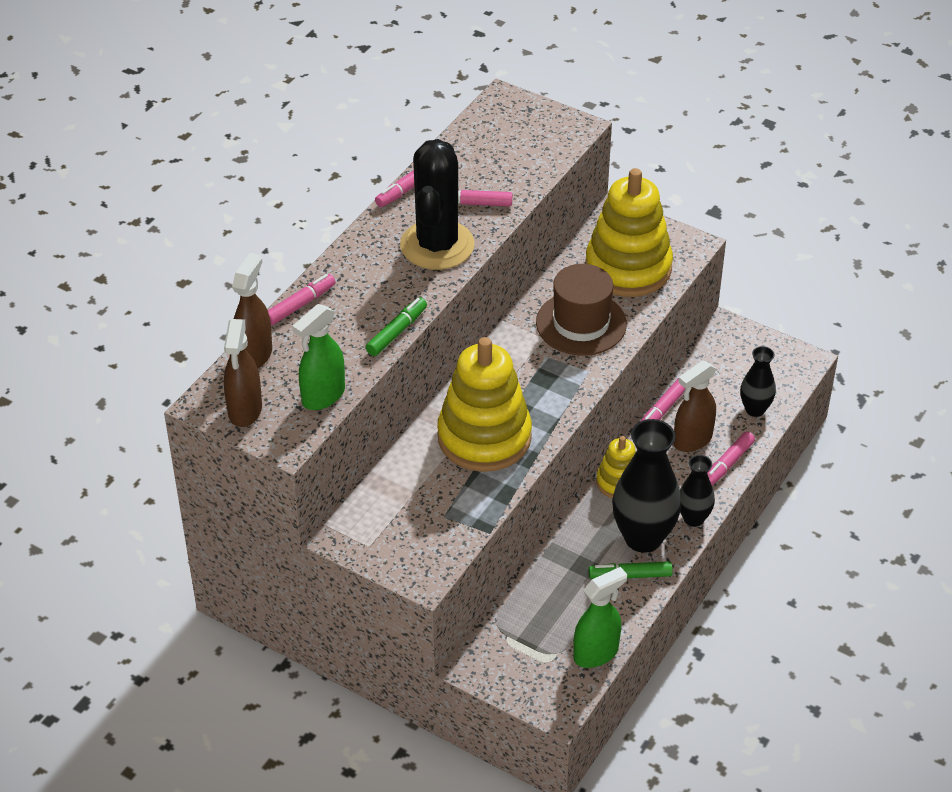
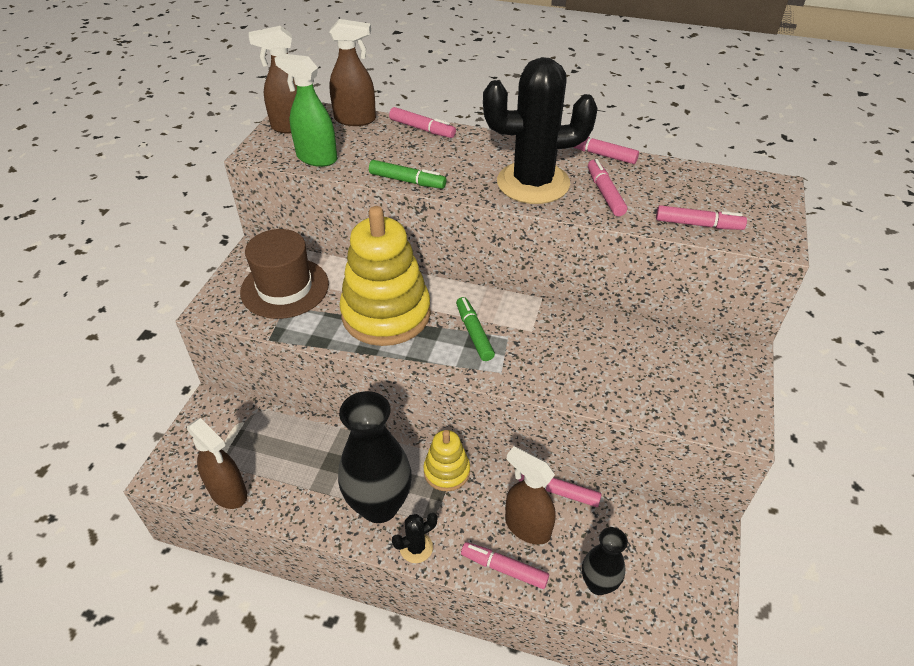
camera: 75 degrees right, 0 degrees up
brown hat [536,264,627,356] -> brown hat moved to [240,229,329,319]
green spray bottle [573,567,627,668] -> brown spray bottle [187,418,247,509]
yellow stacking toy [586,168,673,297] -> none
green marker [589,561,673,579] -> green marker moved to [456,297,495,361]
black vase [680,455,715,527] -> black cactus [392,513,438,563]
none -> pink marker [656,205,747,230]

